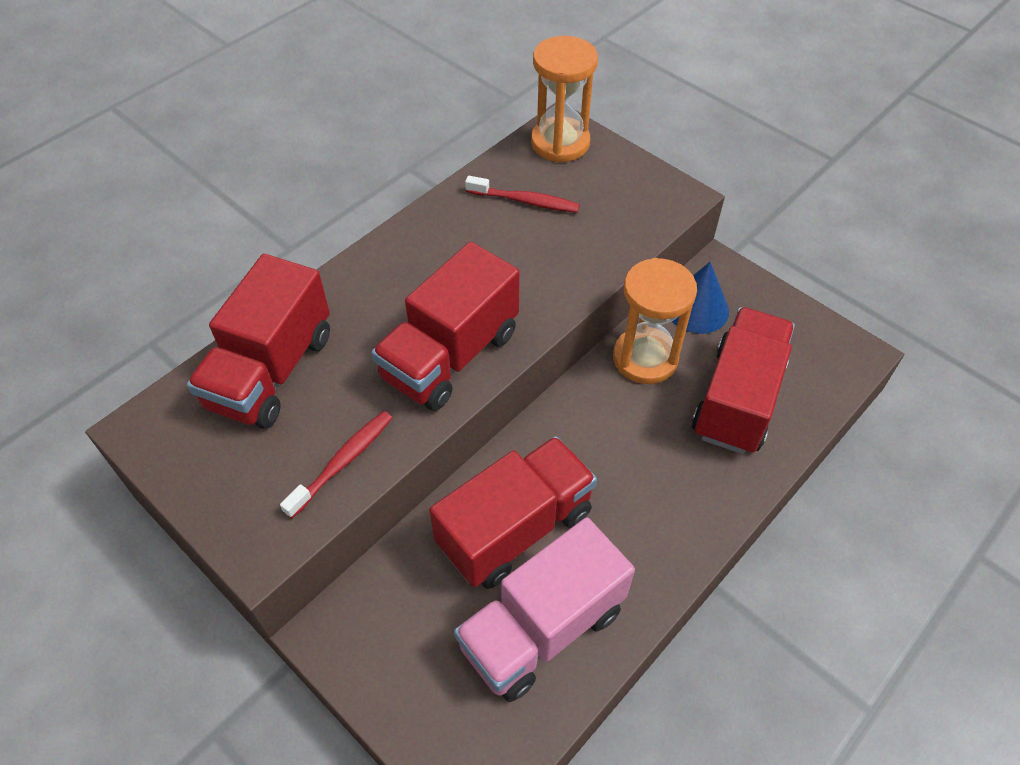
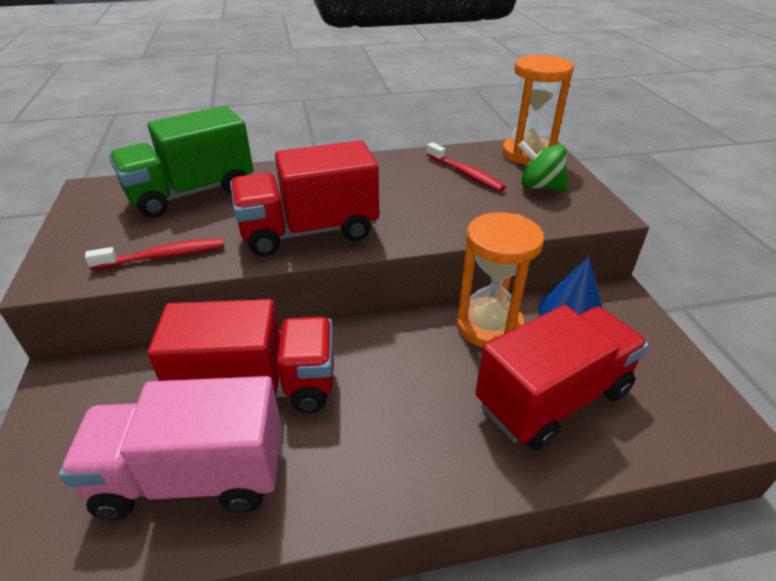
camera: 35 degrees right, 15 degrees down
red truck [187,254,330,428] -> green truck [109,106,253,218]
none -> green spinning top [518,141,568,192]

